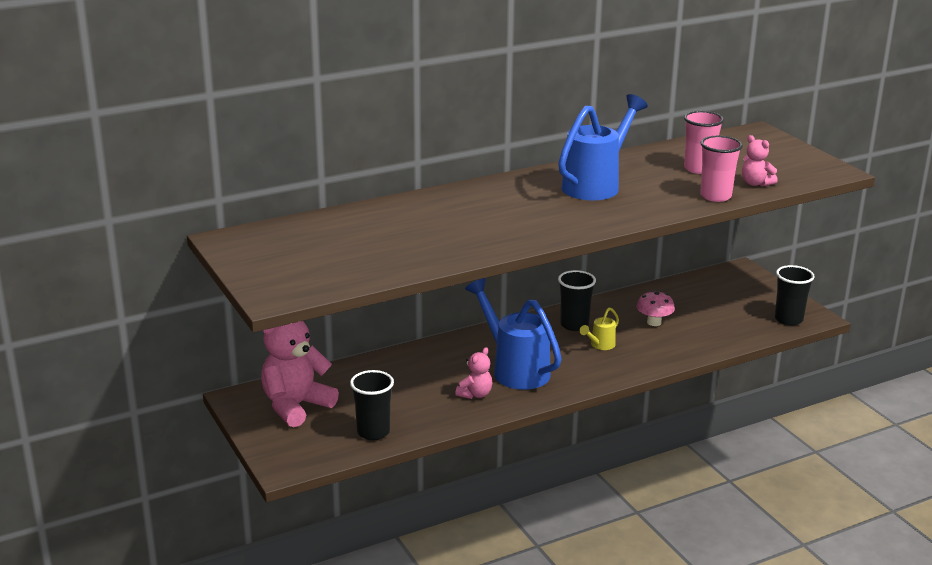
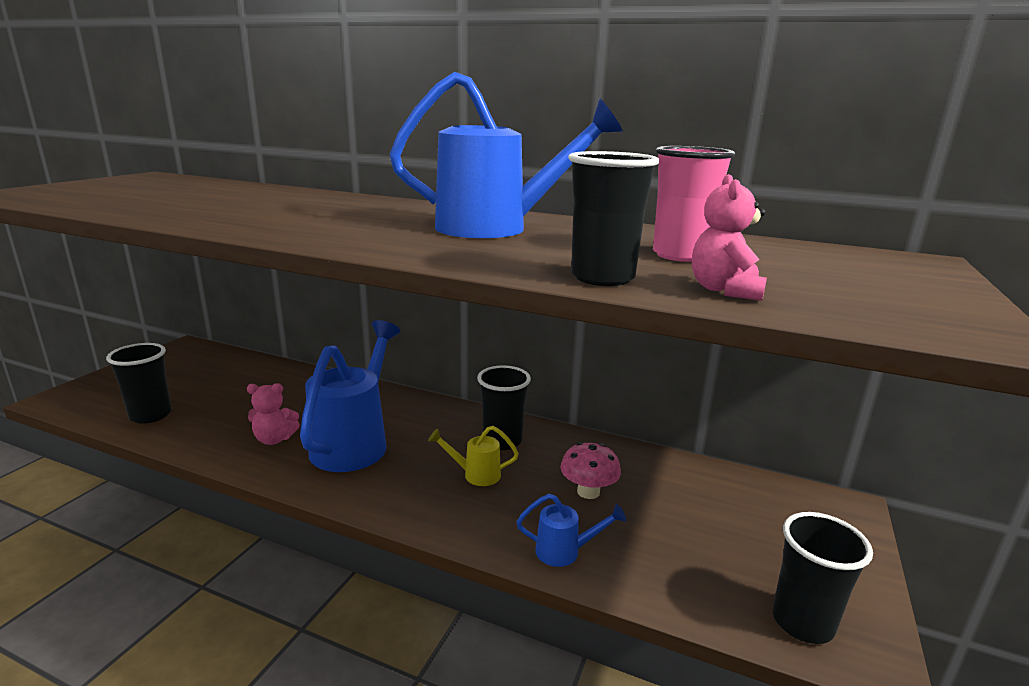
camera: 50 degrees right, 5 degrees down
pink teddy bear [261,321,339,427] -> none
pink cup [700,136,743,202] -> black cup [568,151,659,286]
none -> blue watering can [517,494,626,567]

